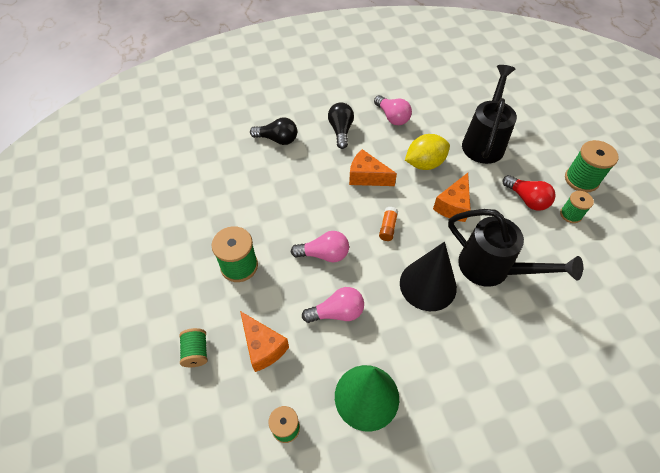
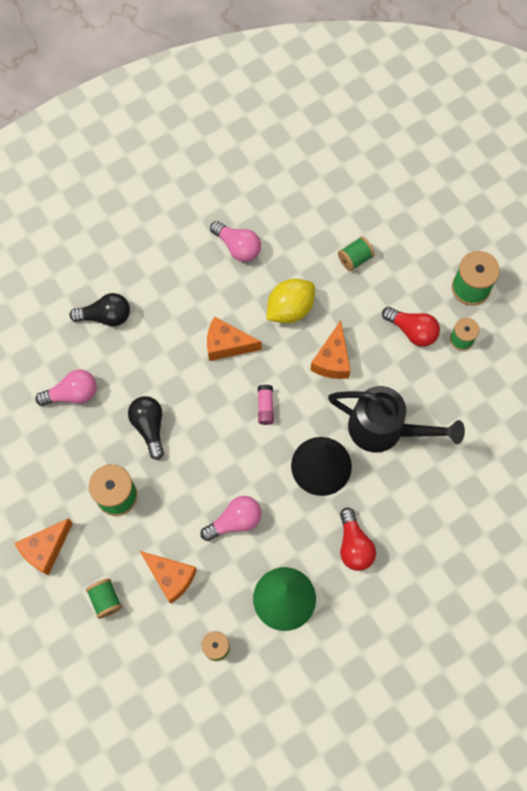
camera: 15 degrees left, 15 degrees up
pink light bulb [291,231,349,262] -> pink light bulb moved to [35,370,97,406]
black light bulb [328,102,354,149] -> black light bulb moved to [128,396,164,460]
orange glue stick [379,207,398,241] -> pink glue stick [258,385,274,425]
black watering can [462,65,517,164] -> green spool [338,237,374,271]
none -> orange cheese [15,518,73,576]
none -> red light bulb [340,507,376,571]

